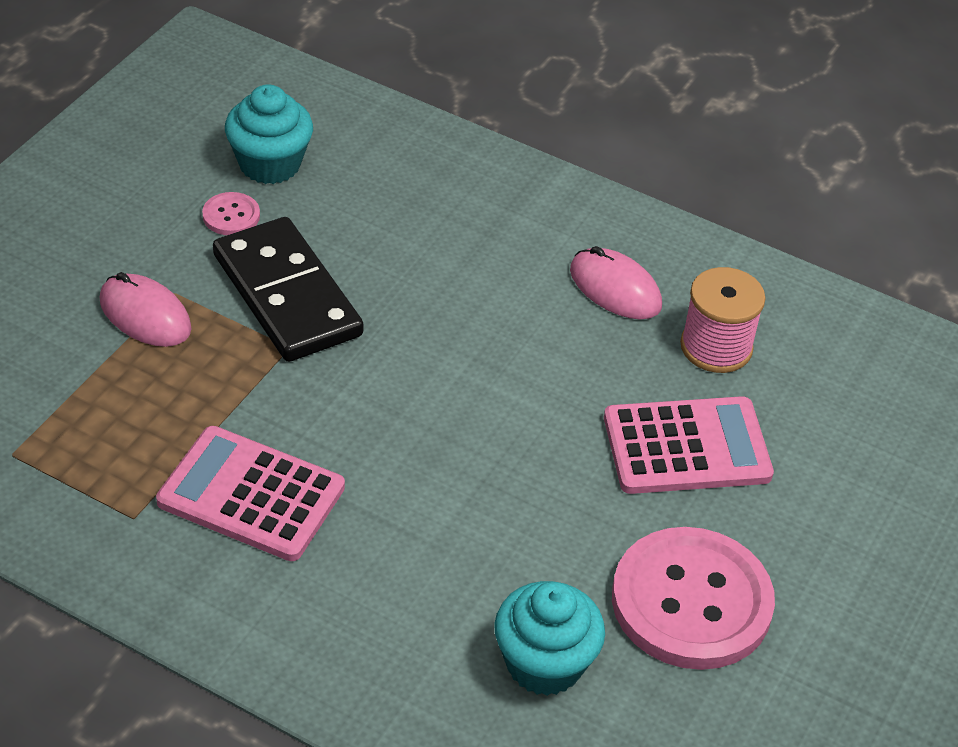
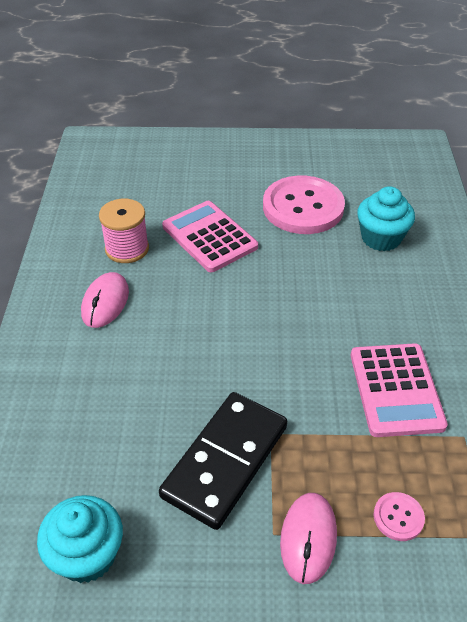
camera: 115 degrees left, 0 degrees up
pink button [202,192,260,235] -> pink button moved to [374,492,425,541]

